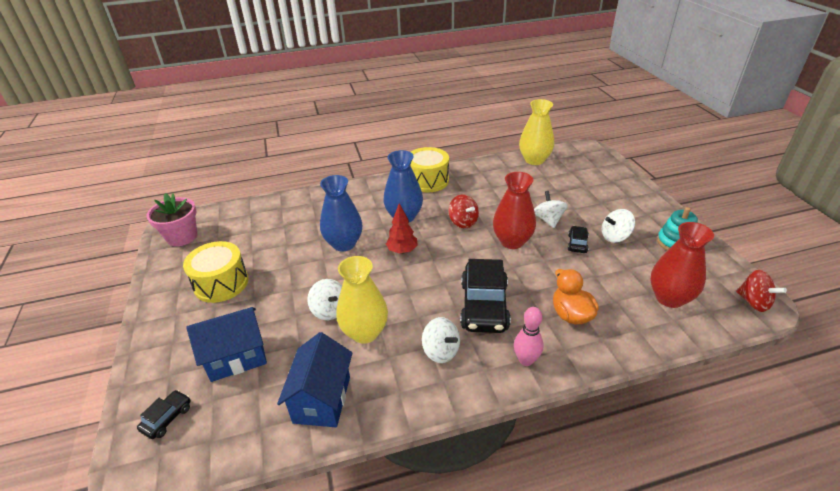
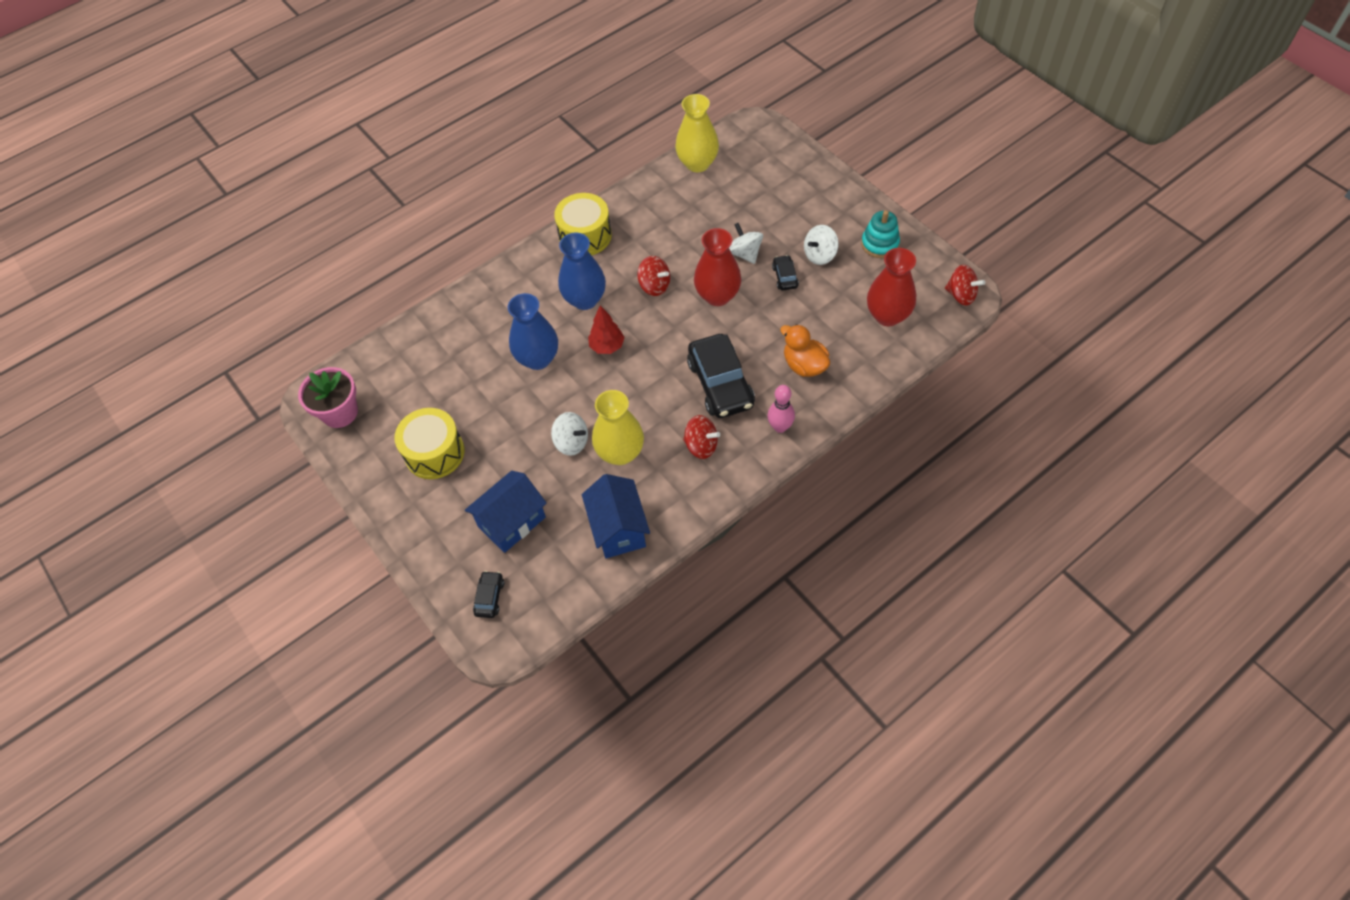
camera: 20 degrees left, 20 degrees up
white spinning top [422,317,460,363] -> red spinning top [683,415,720,459]

